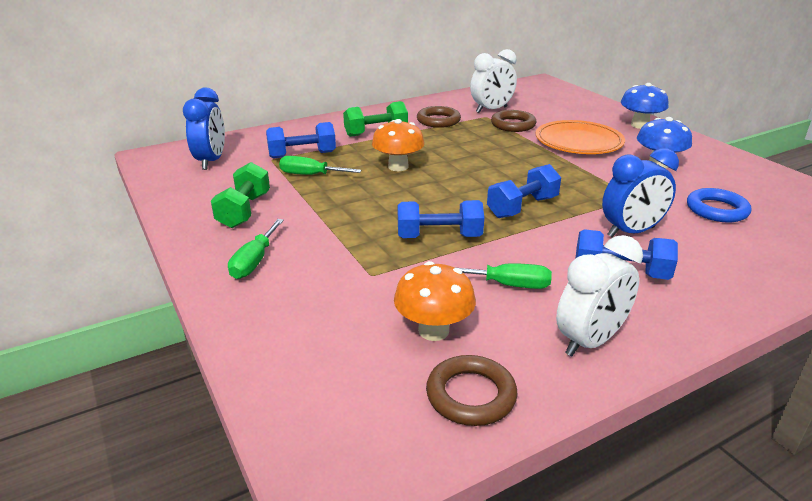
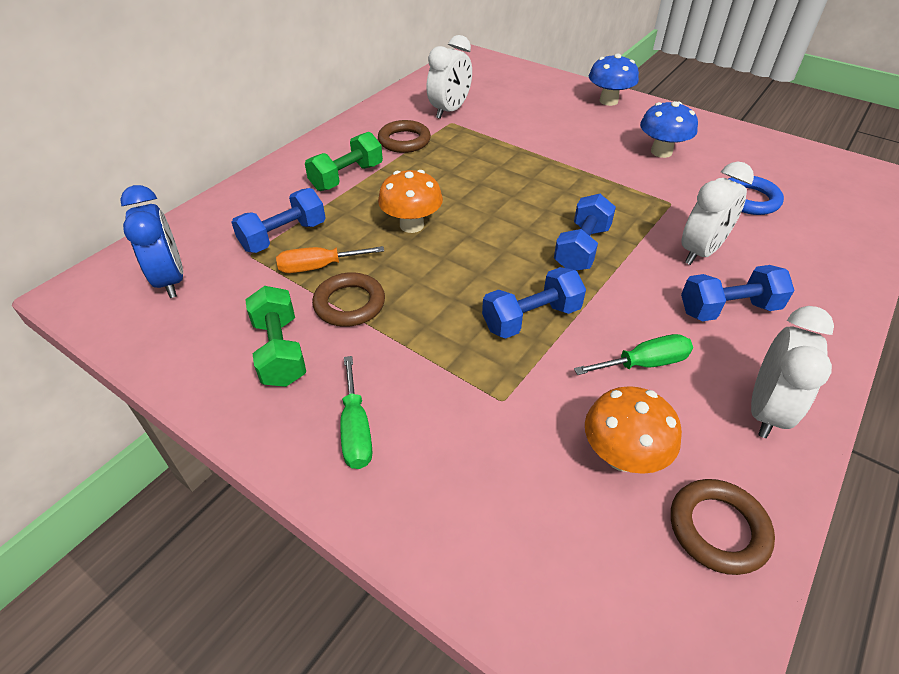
camera: 25 degrees left, 15 degrees up
green screwdriver [279,156,361,175] -> orange screwdriver [276,246,384,273]
brown ring [491,110,536,132] -> brown ring moved to [312,272,385,327]
orange plate [535,120,625,154] -> none
blue clock [602,148,679,237] -> white clock [681,162,754,265]

